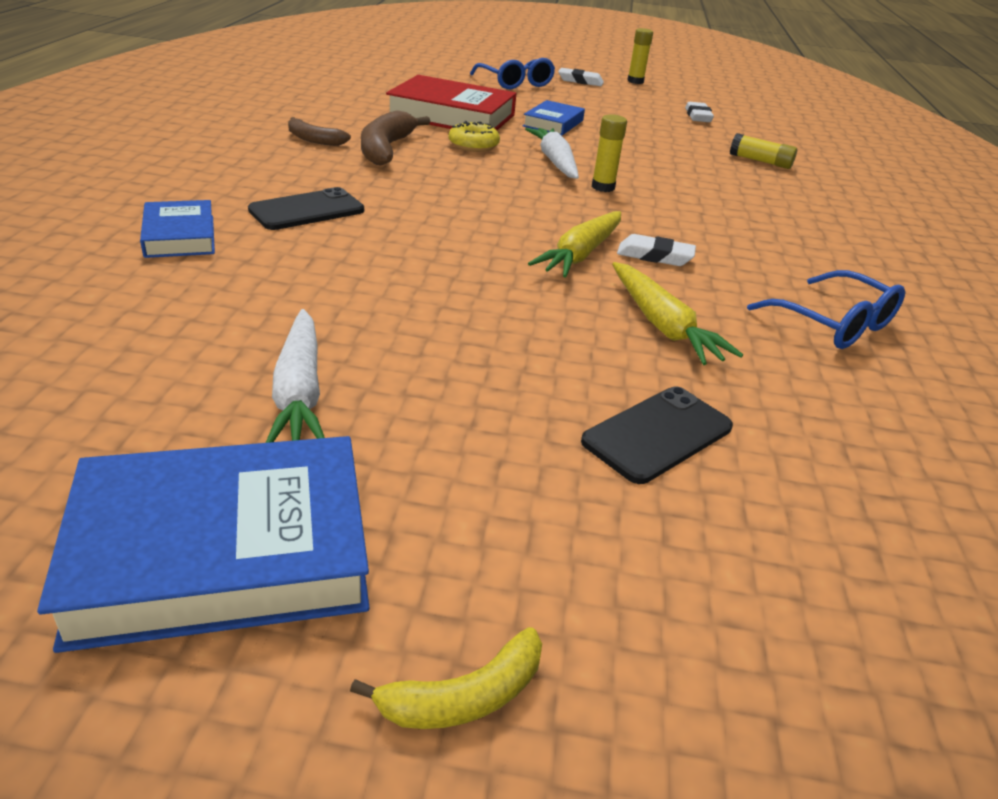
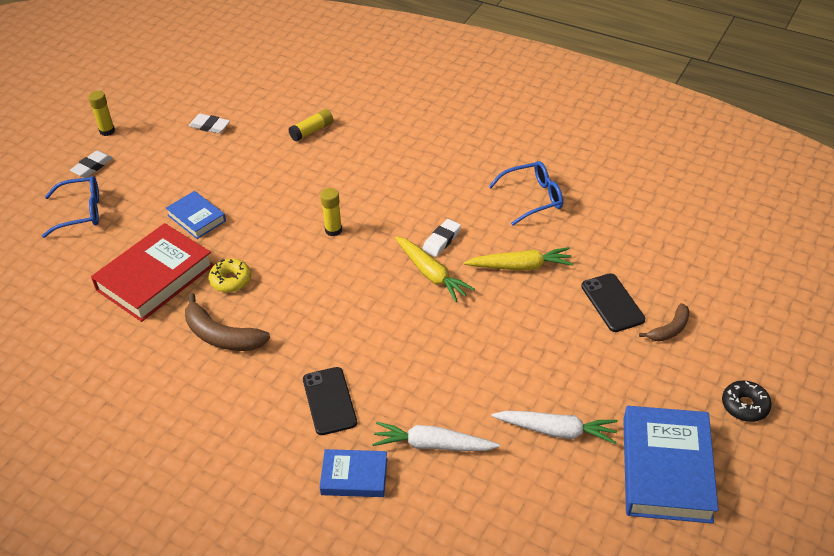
camera: 65 degrees left, 10 degrees up
brown banana [288,117,351,146] -> brown banana moved to [639,303,690,342]
yellow banana [350,627,542,729] -> black donut [722,380,772,422]
white carrot [525,128,579,179] -> white carrot moved to [372,422,500,451]

